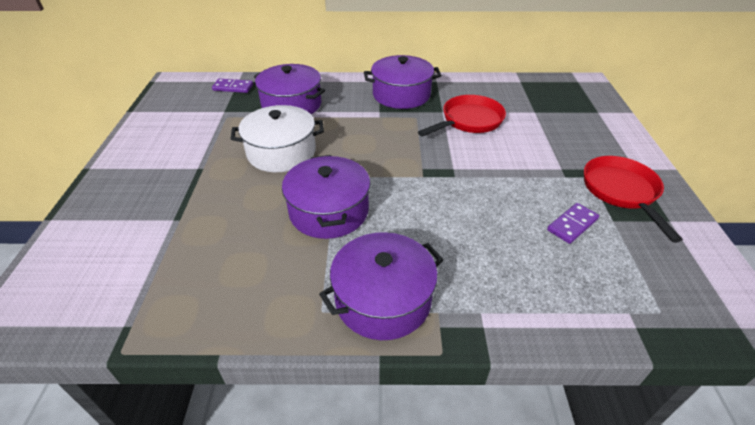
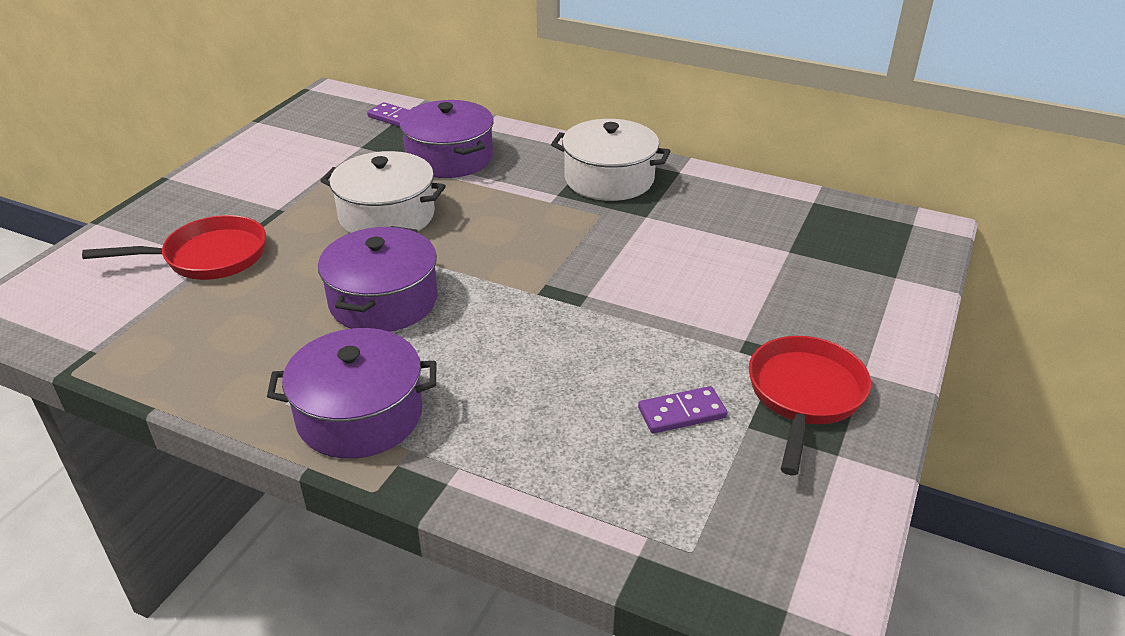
camera: 25 degrees right, 5 degrees down
purple pot [364,55,442,109] -> white pot [551,119,671,201]
red pan [418,95,506,137] -> red pan moved to [82,215,266,280]

